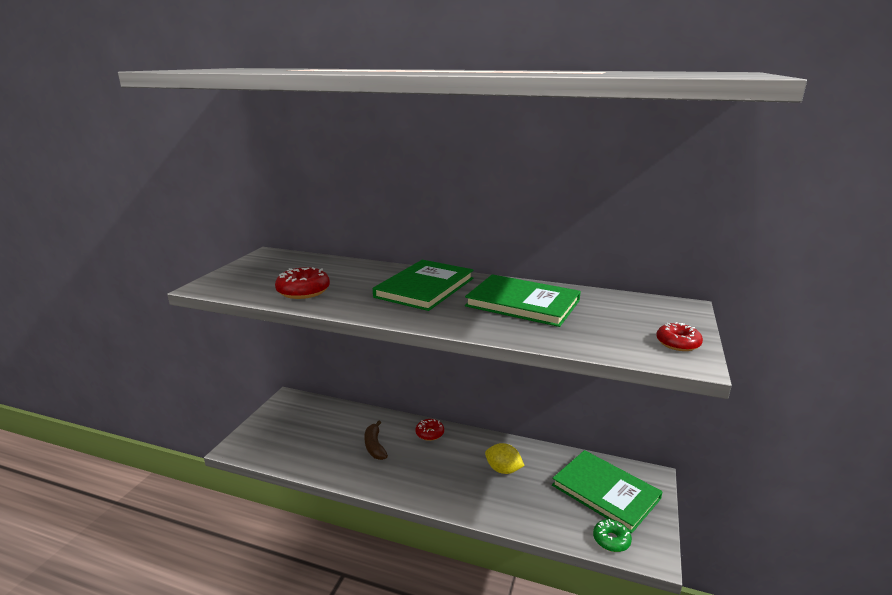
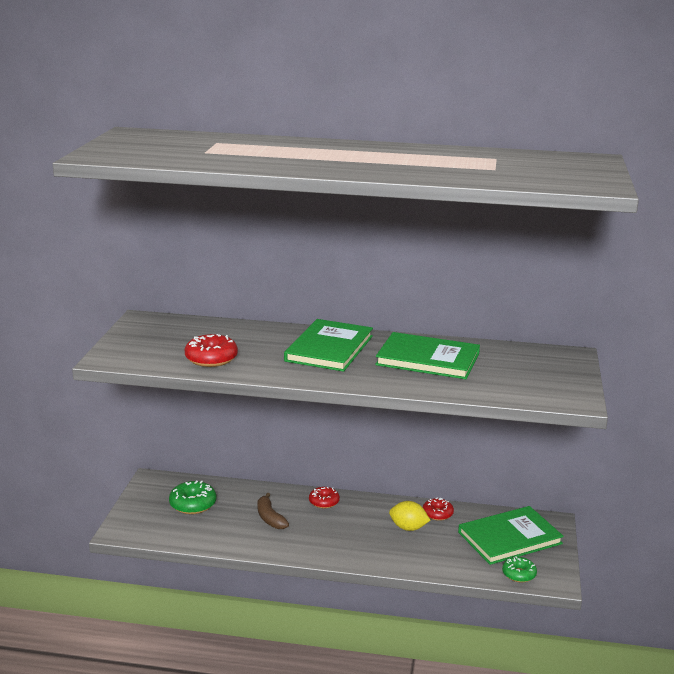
camera: 10 degrees left, 0 degrees up
green book [552,450,662,533] -> green book turned 60 degrees counterclockwise [458,506,564,565]
red donut [657,322,703,351] -> red donut moved to [423,498,454,521]
none -> green donut [169,480,216,514]

